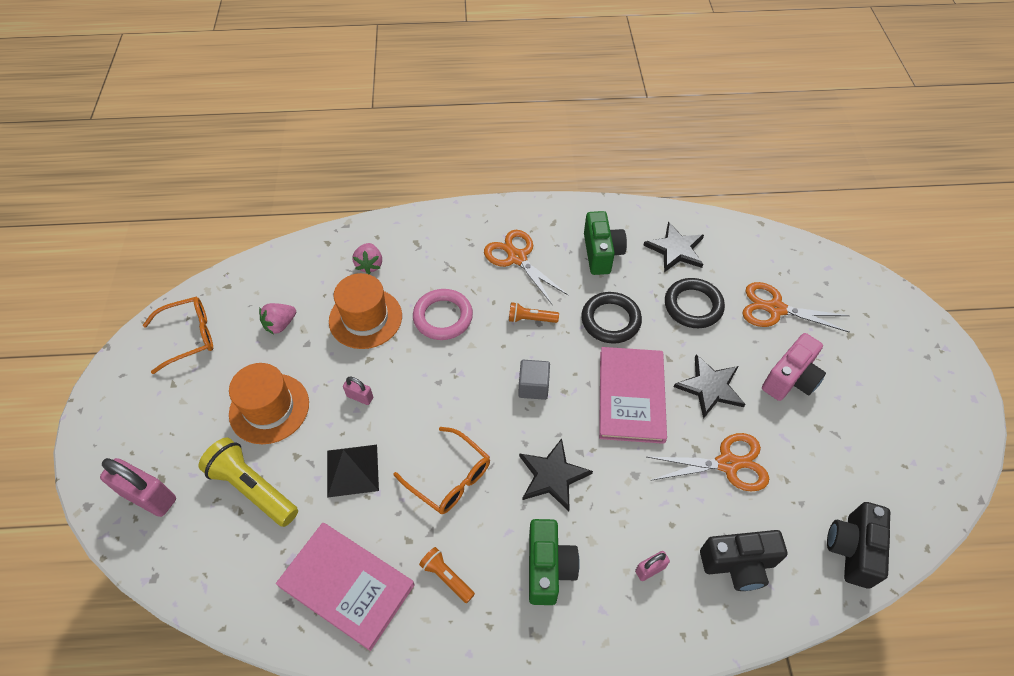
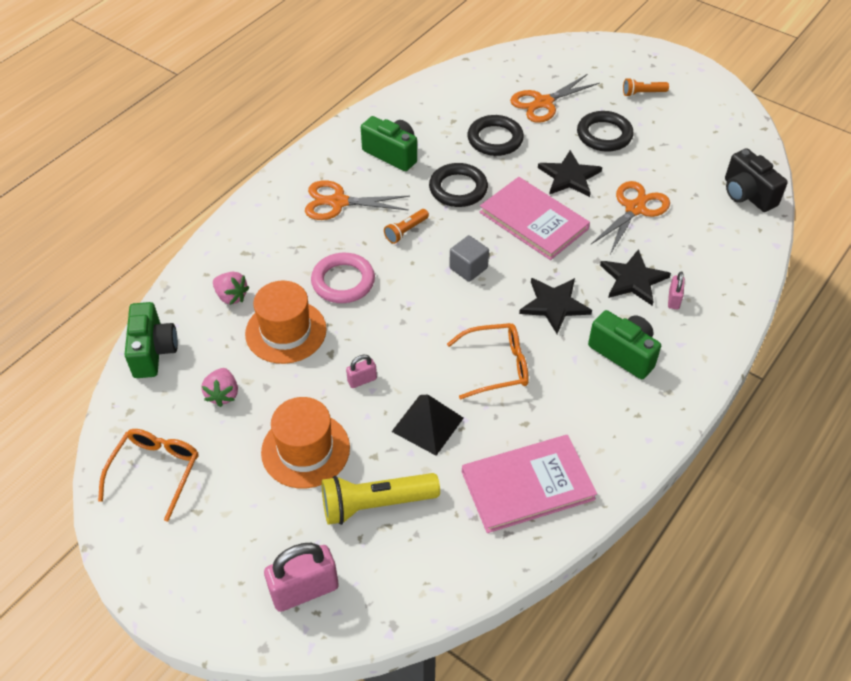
camera: 50 degrees left, 5 degrees down
orange flashlight [419,547,475,603] -> orange flashlight moved to [623,78,669,97]
black star [643,222,704,272] -> black star moved to [600,249,671,305]
black camera [700,530,787,591] -> none
pink camera [762,333,826,401] -> black ring [577,111,633,152]
none -> green camera [125,302,178,378]

